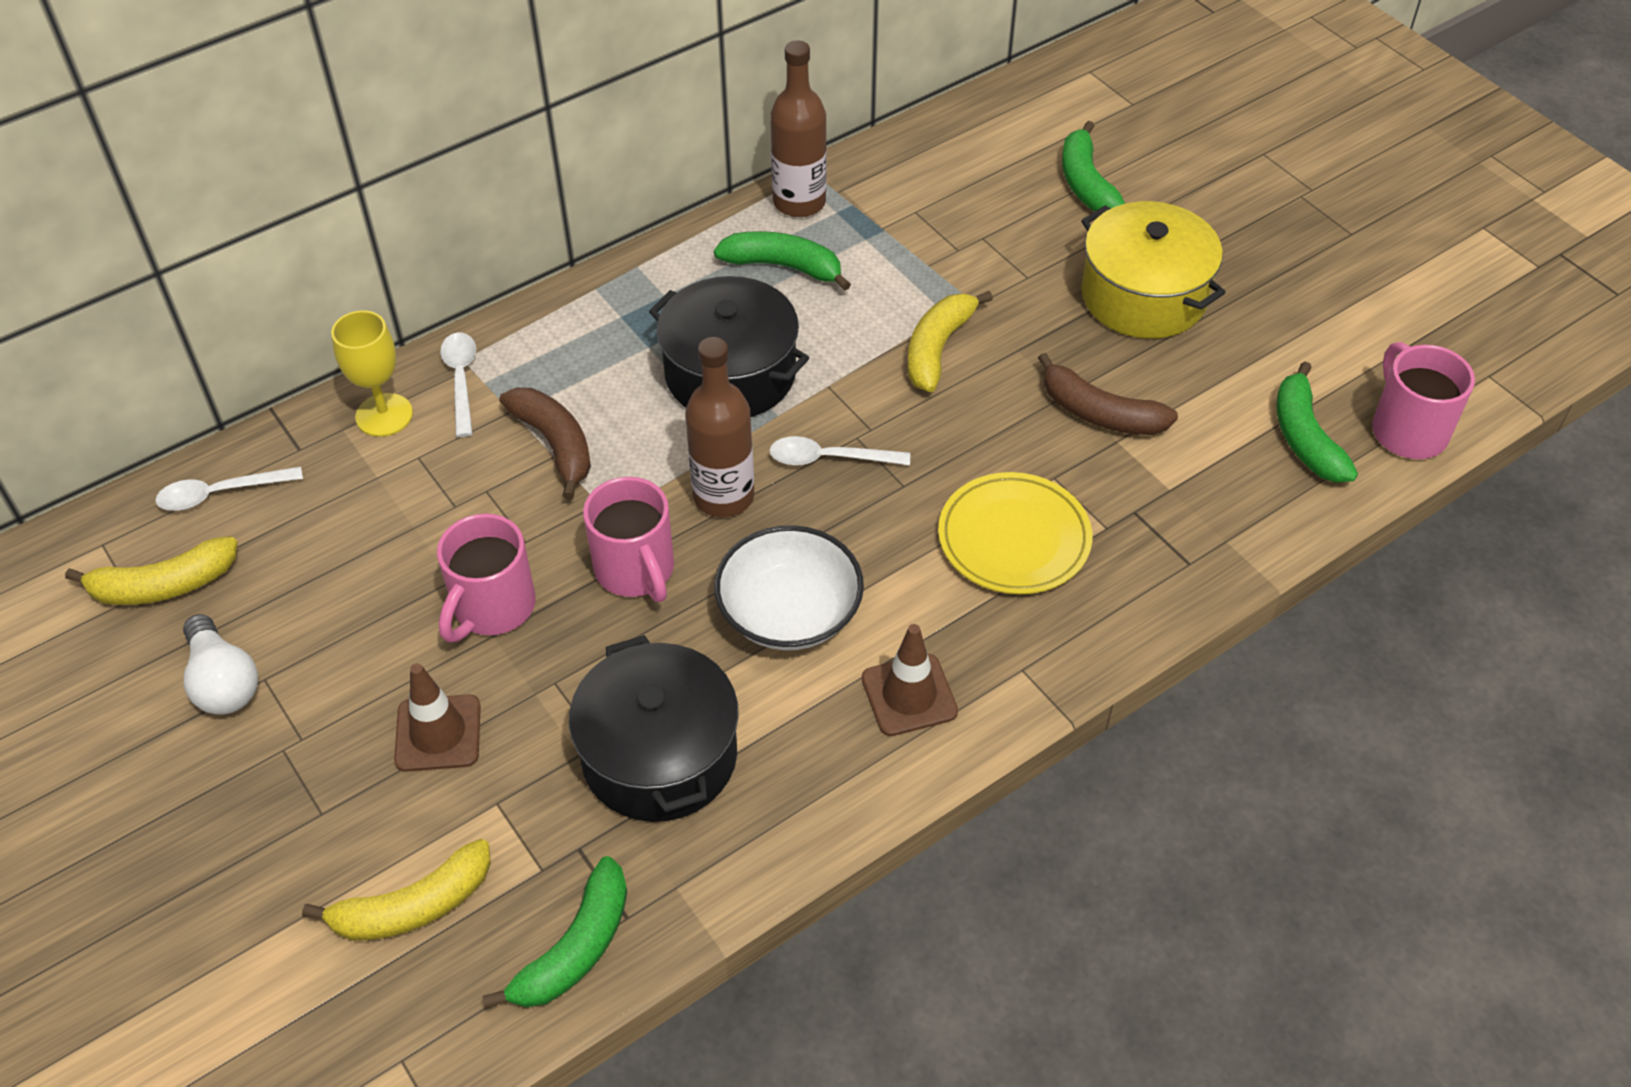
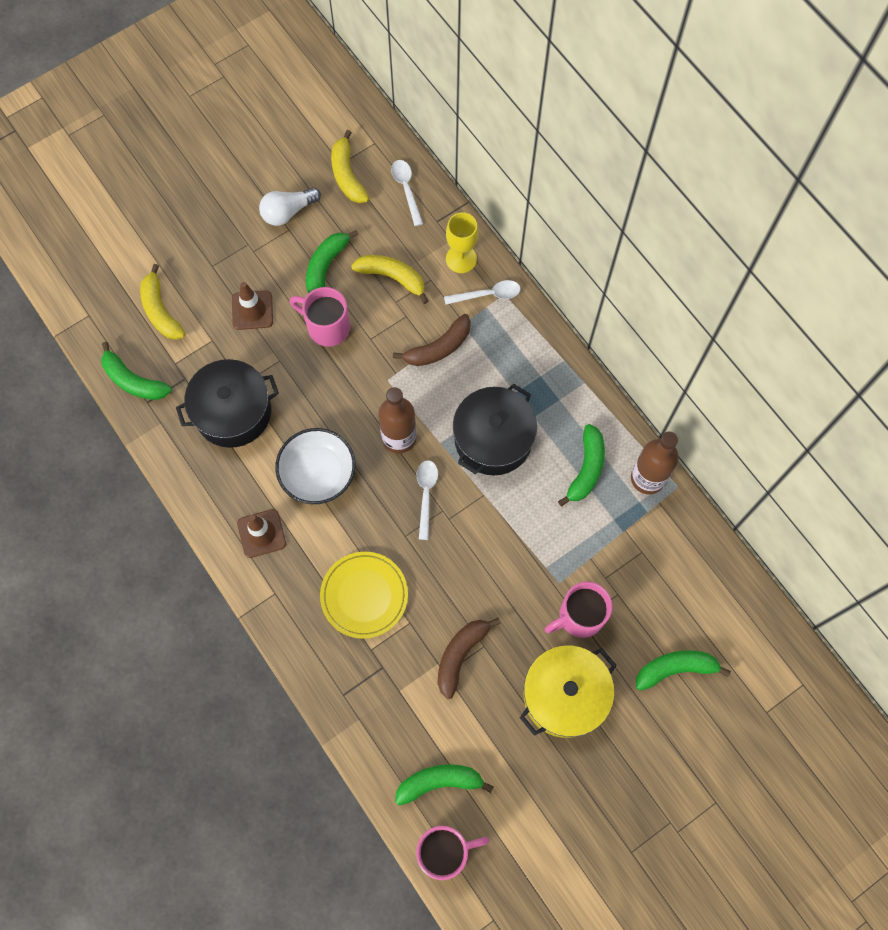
camera: 90 degrees right, 20 degrees up
pink mug [583,477,674,602] -> pink mug moved to [545,582,612,638]
yellow banana [908,291,993,392] -> yellow banana moved to [351,255,428,304]
none -> green banana [306,230,358,293]

